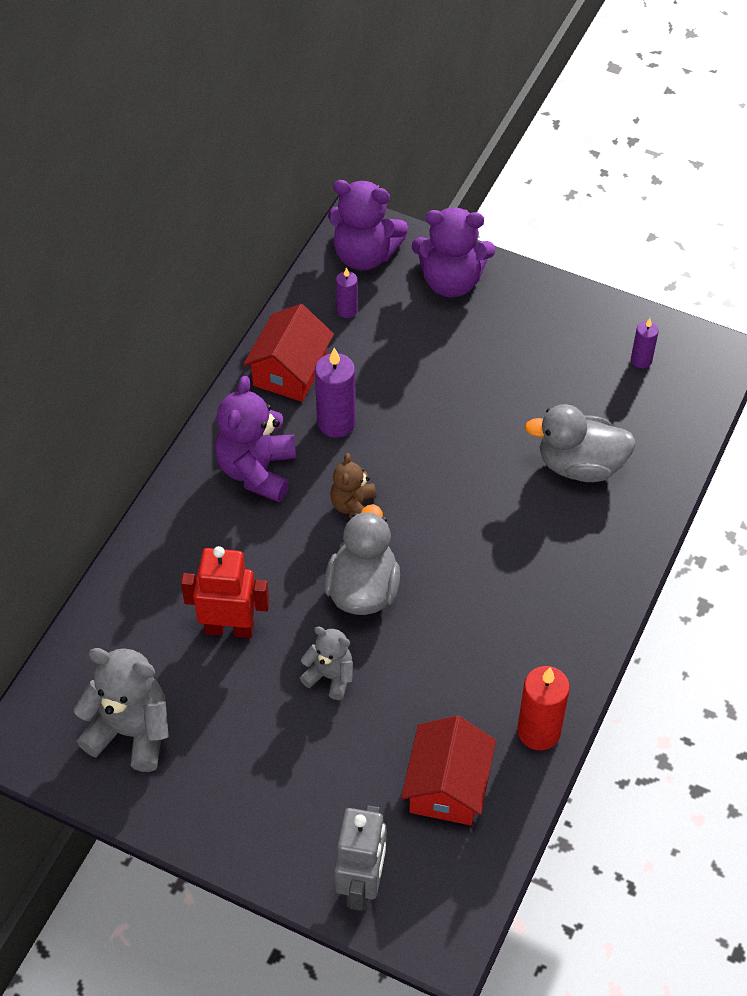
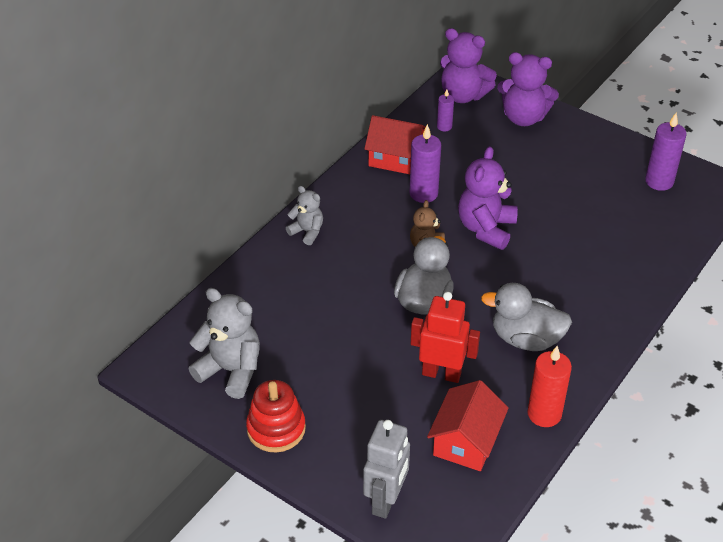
camera: 10 degrees right, 10 degrees down
red robot [181,546,269,638] -> red robot moved to [411,292,480,383]
purple teddy bear [215,376,296,502] -> purple teddy bear moved to [458,146,518,250]
red house [243,304,334,402] -> red house turned 75 degrees clockwise [364,115,426,174]
grey teddy bear [300,627,353,700] -> grey teddy bear moved to [286,186,323,245]
grey duck [524,404,636,482] -> grey duck moved to [481,283,572,351]
purple candle [631,318,659,368] -> purple candle [645,113,687,191], size x1.76
none -> red stacking toy [246,380,306,453]

